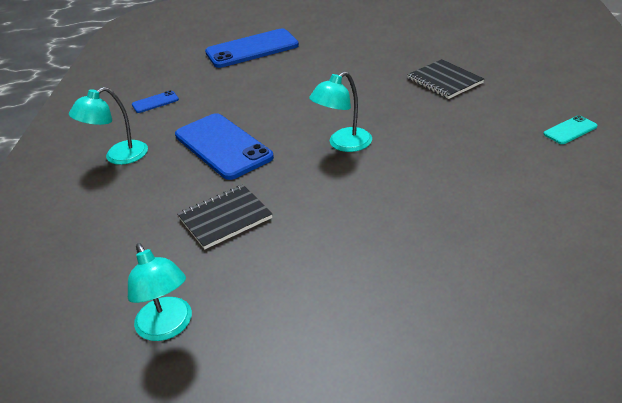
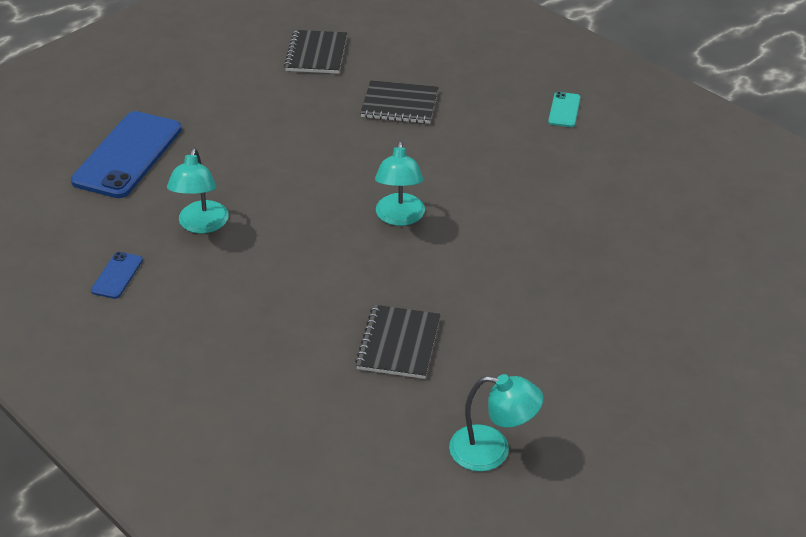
camera: 50 degrees left, 5 degrees up
turquoise lamp [69,87,148,165] -> turquoise lamp moved to [167,148,229,234]
blue phone [175,113,274,180] -> none
none -> black notebook [284,30,347,74]

